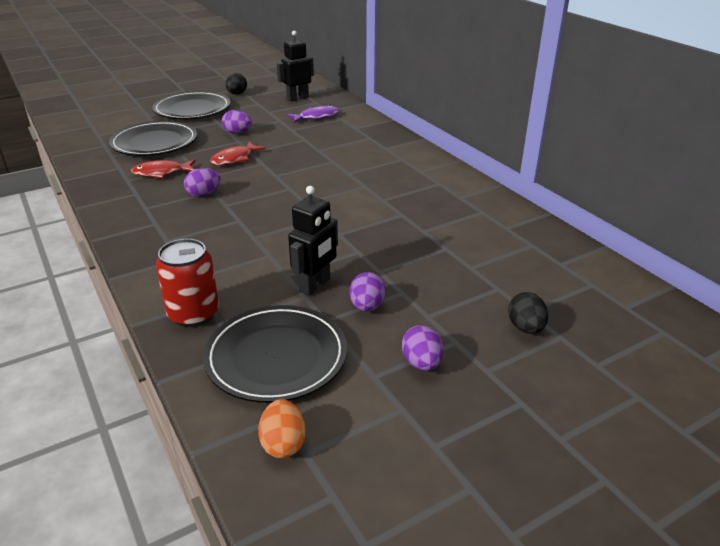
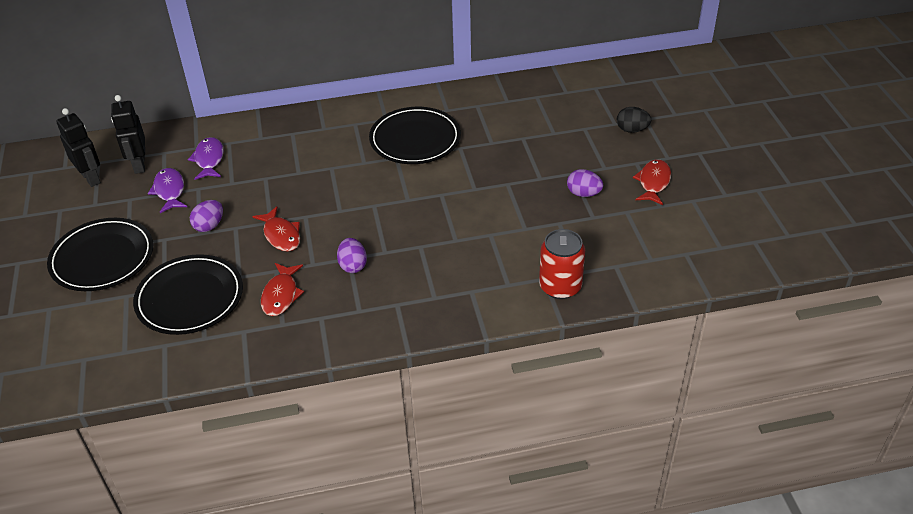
camera: 70 degrees left, 10 degrees up
black plate [203,305,347,403] -> black plate moved to [369,107,461,164]
black egg [225,73,247,95] -> none
orange egg [258,399,306,458] -> none
black robot [288,186,338,296] -> black robot moved to [56,108,101,187]
purple egg [402,325,443,371] -> red fish [633,159,671,205]
none -> purple fish [148,168,187,213]

